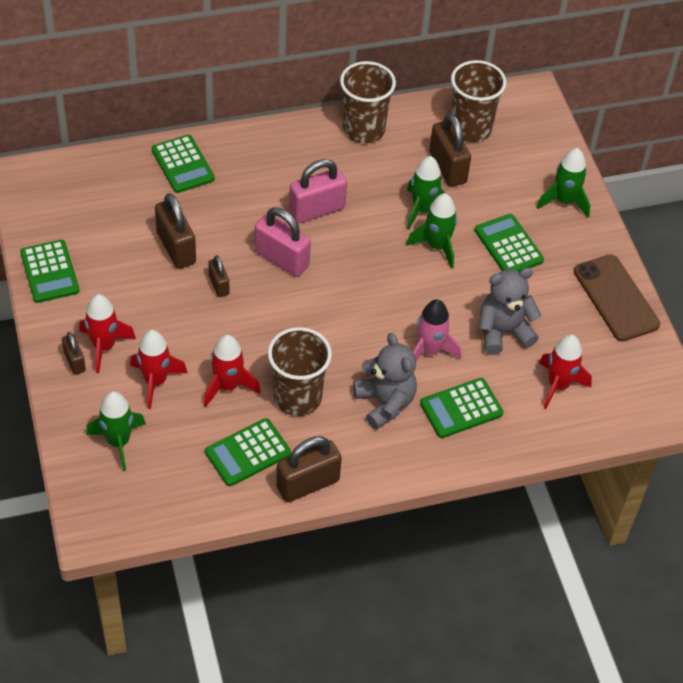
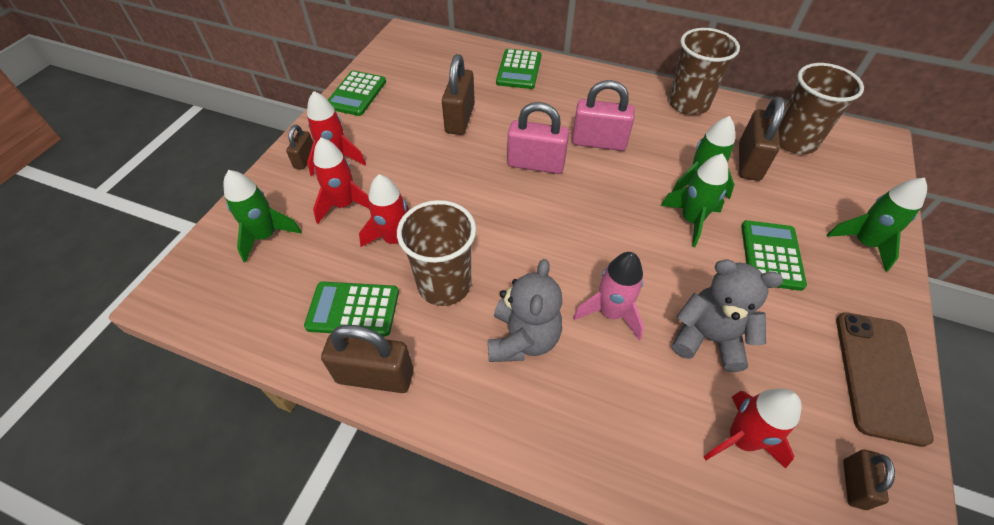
camera: 40 degrees right, 0 degrees up
brown padlock [208,255,229,297] -> brown padlock moved to [843,450,895,510]
pink padlock [255,208,311,277] -> pink padlock turned 60 degrees counterclockwise [507,102,569,174]
green calculator [420,378,504,438] -> none

